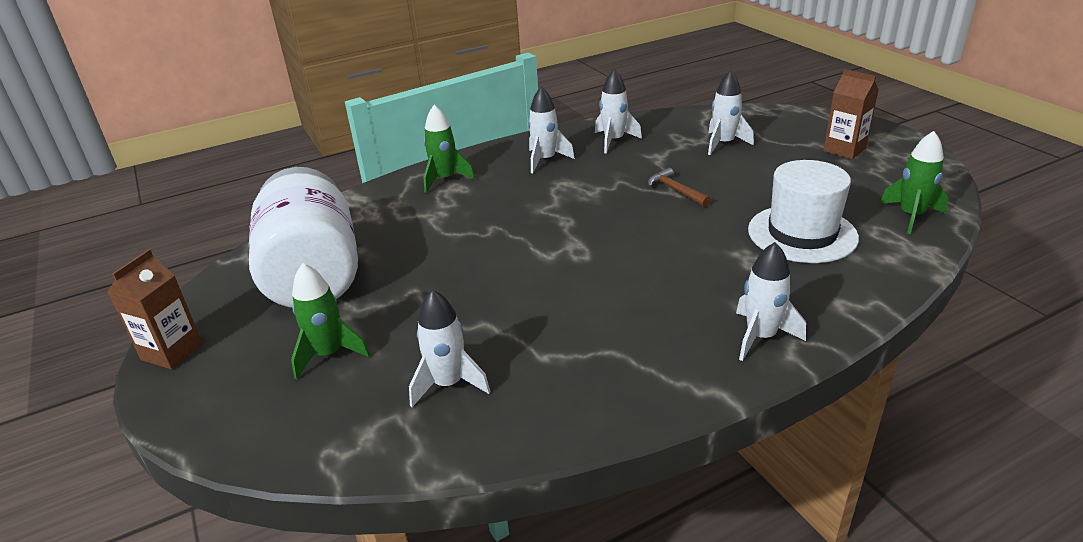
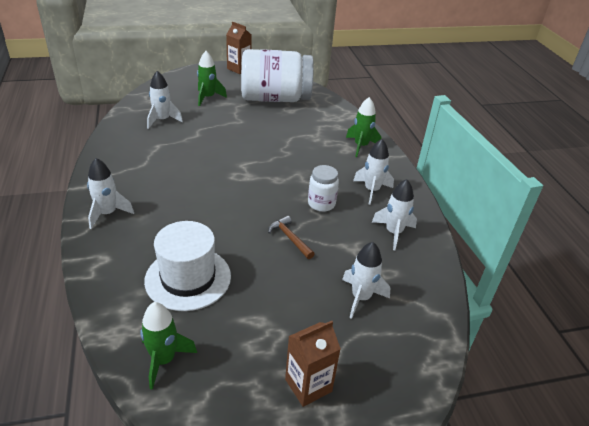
camera: 100 degrees right, 5 degrees up
brown hammer [648,168,711,207] -> brown hammer turned 105 degrees counterclockwise [268,216,315,259]
none -> white jar [308,165,339,212]

